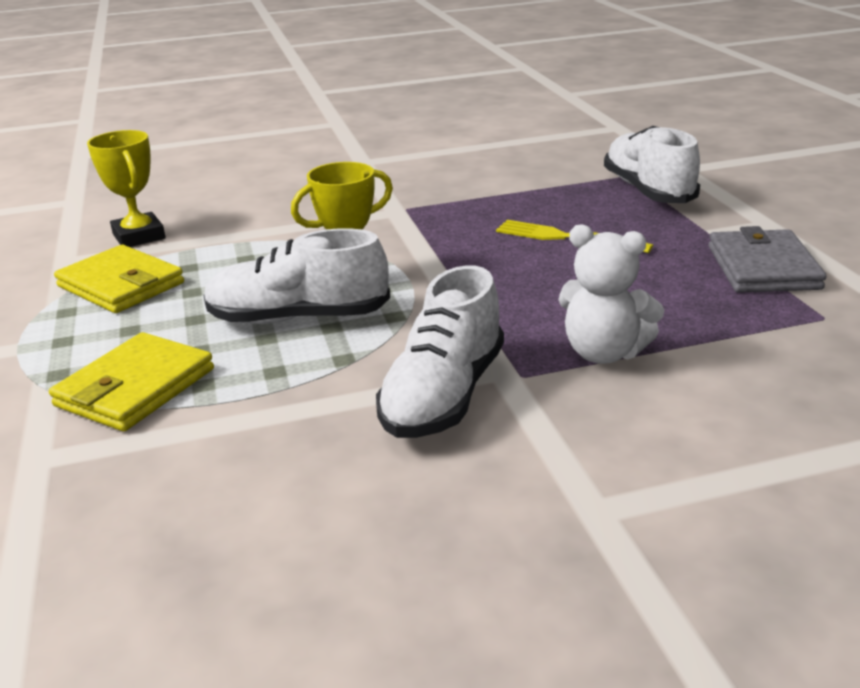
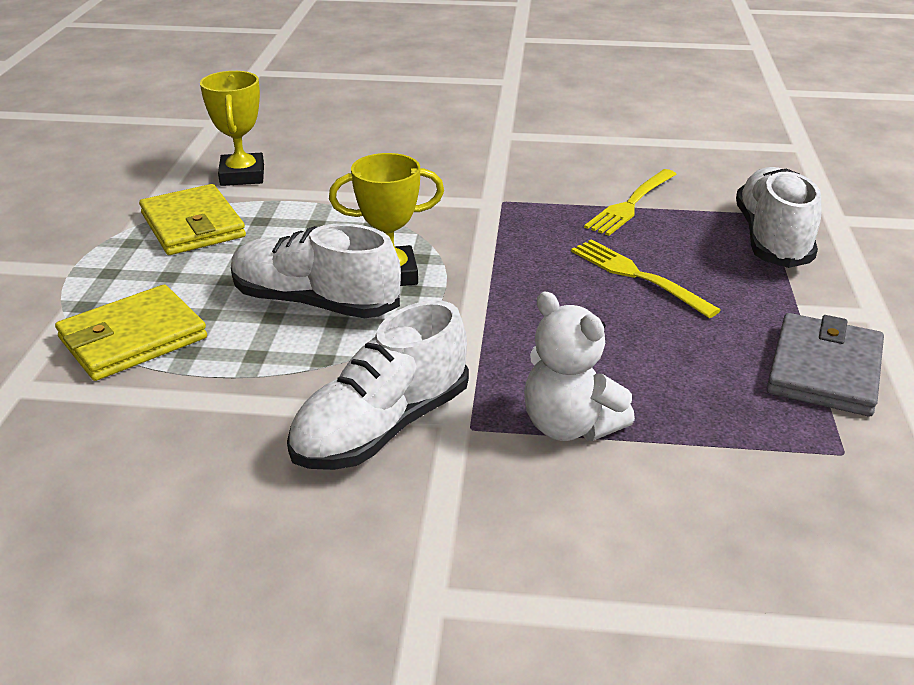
camera: 20 degrees right, 5 degrees up
none -> yellow fork [584,169,676,236]

